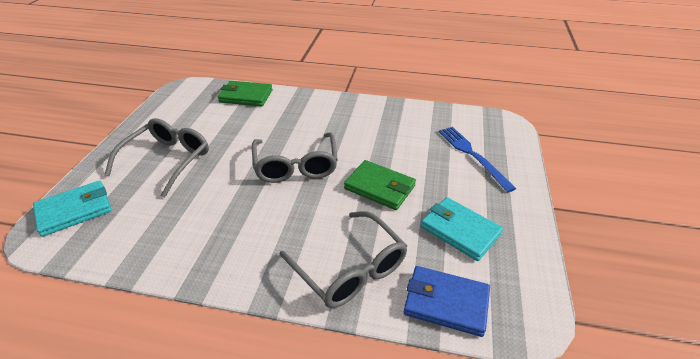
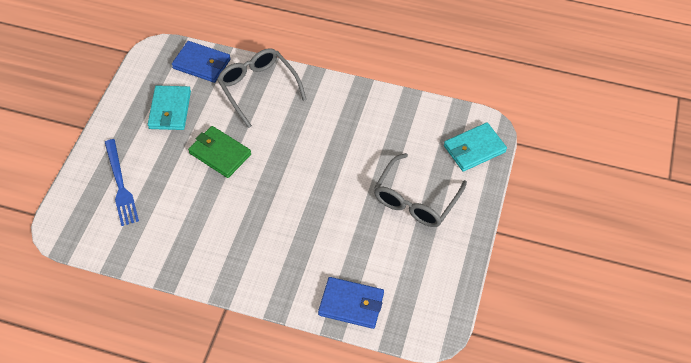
camera: 175 degrees left, 15 degrees up
green wallet [218,81,273,106] -> blue wallet [318,277,384,329]
grey glasses [252,132,338,183] -> none
turquoise wallet [421,197,503,261] -> turquoise wallet turned 45 degrees clockwise [148,85,191,130]

